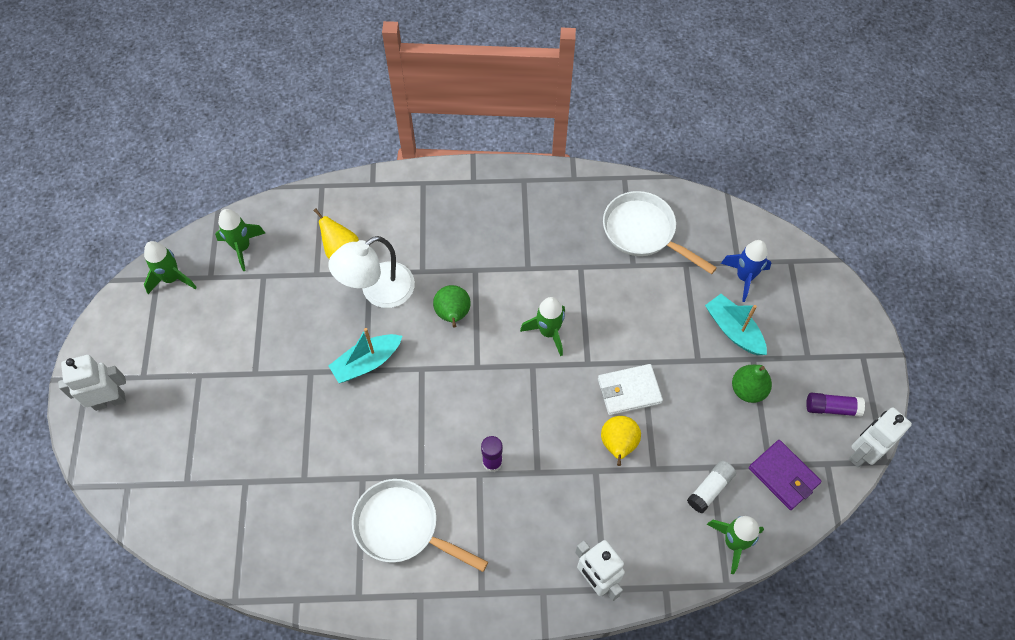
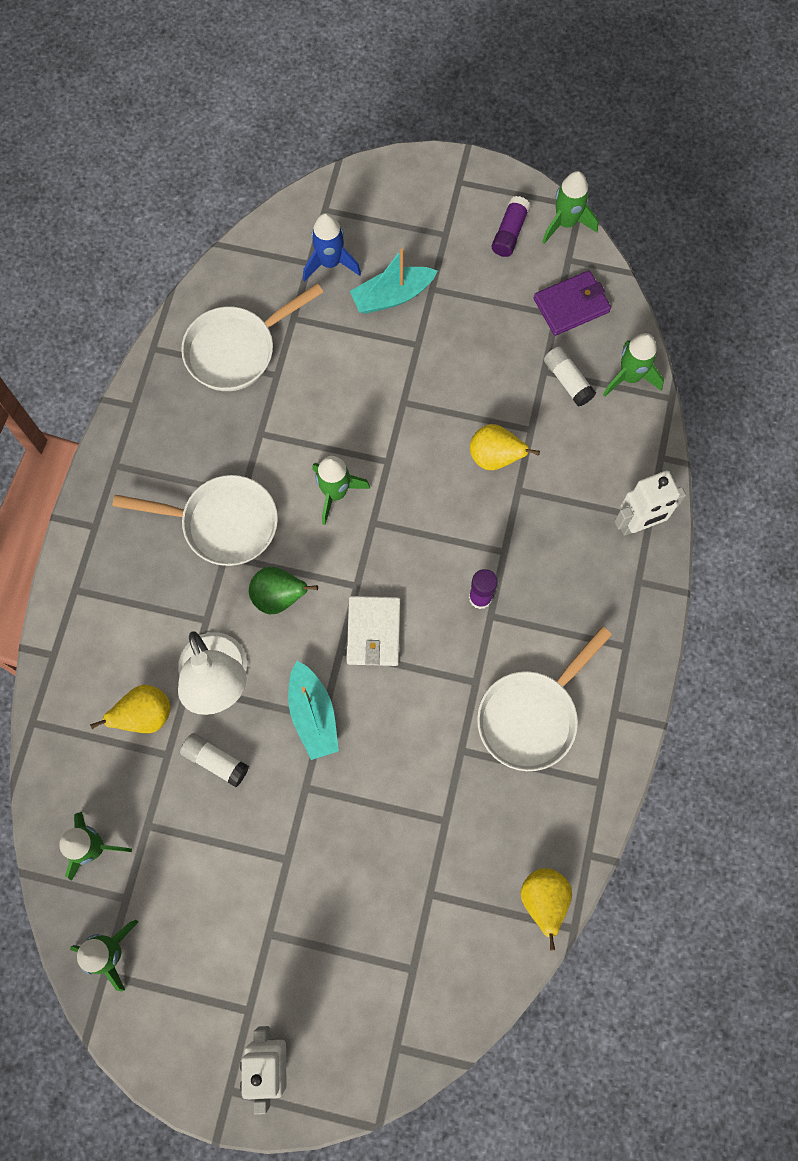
camera: 75 degrees left, 10 degrees up
white wallet [598,364,663,415] -> white wallet moved to [346,596,401,666]
green pear [732,365,772,403] -> none
white robot [849,407,912,468] -> green rocket [542,171,598,244]
none -> white pan [112,475,278,566]
none -> white glue stick [180,733,249,787]
none -> yellow pear [521,868,572,951]

